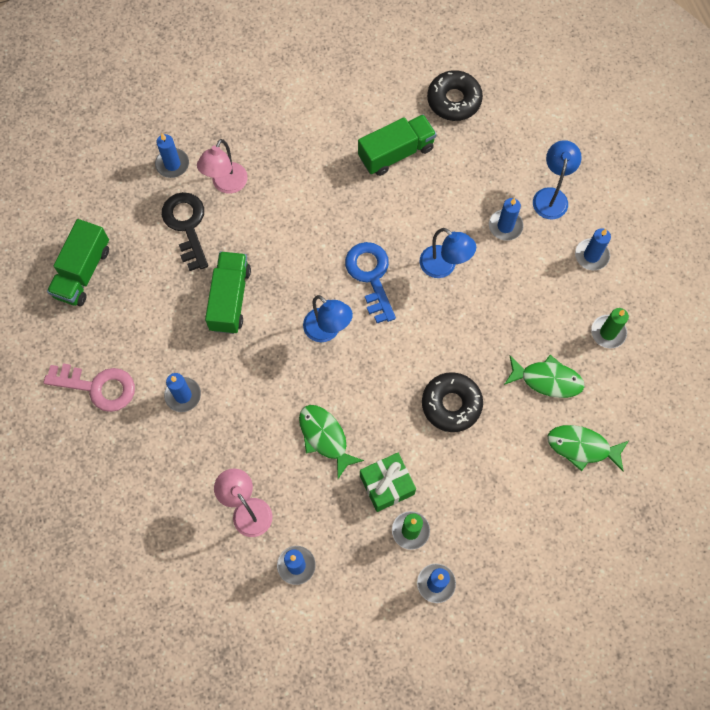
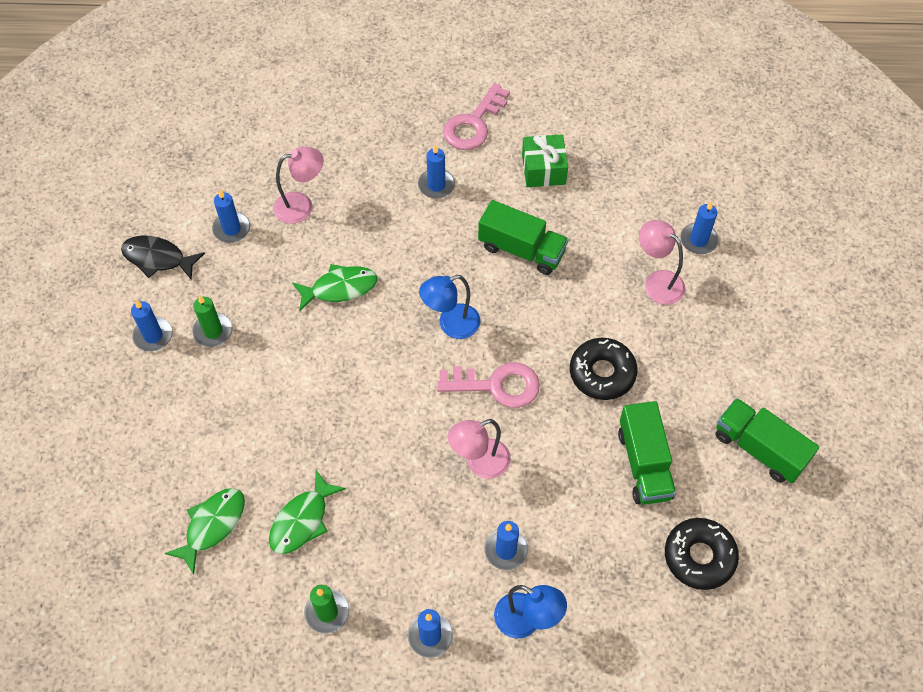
camera: 110 degrees right, 10 degrees down
green truck [47,219,109,306] -> green truck moved to [716,398,819,484]
black key [162,192,208,271] -> none
blue key [345,242,396,323] -> pink key [437,362,540,408]
green gift [360,453,416,512] -> green gift moved to [522,134,568,187]
blue lamp [420,228,476,278] -> pink lamp [448,419,511,479]
black donut [422,372,483,432] -> black donut moved to [570,338,637,400]
none -> black fish [121,236,205,281]

